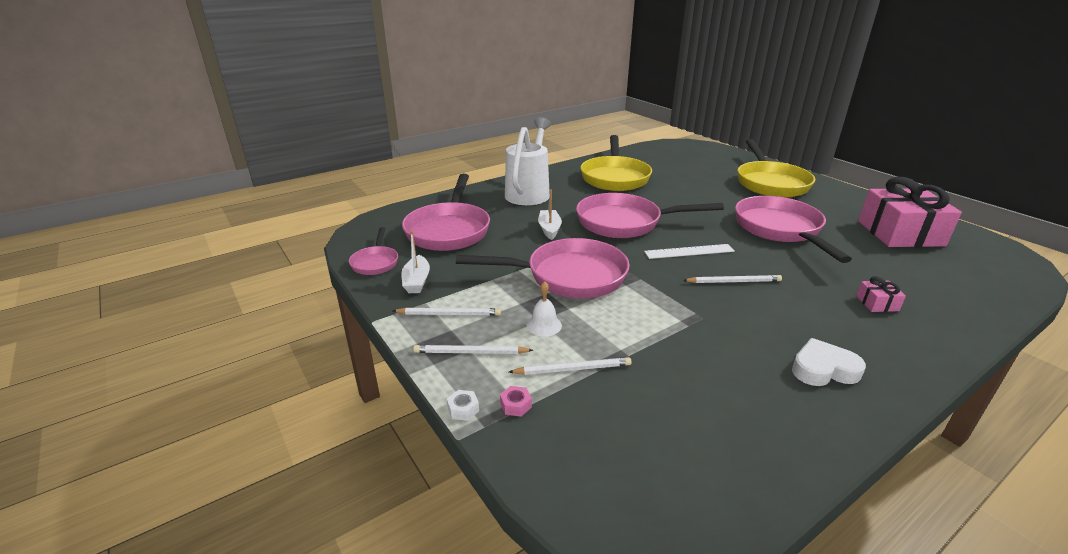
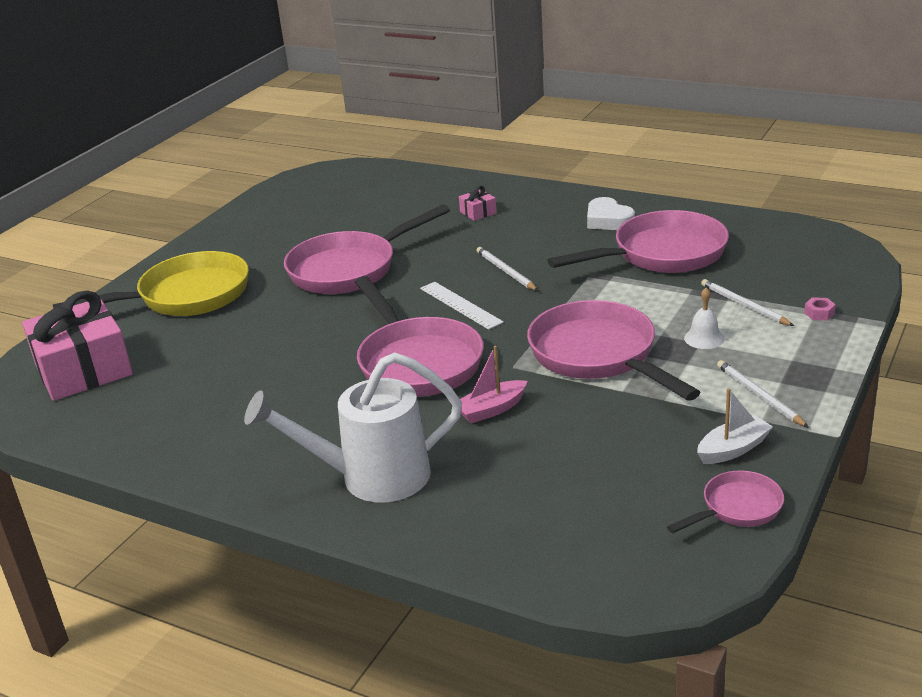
camera: 115 degrees left, 0 degrees up
pink pan [402,174,490,251] -> pink pan moved to [547,210,729,273]
white pencil [413,345,533,354] -> none
white nut [447,390,479,421] -> none
white boat [538,190,562,240] -> pink boat [460,346,527,424]
yellow pan [580,135,652,191] -> none
pink gift [858,177,962,247] -> pink gift moved to [22,290,133,401]

